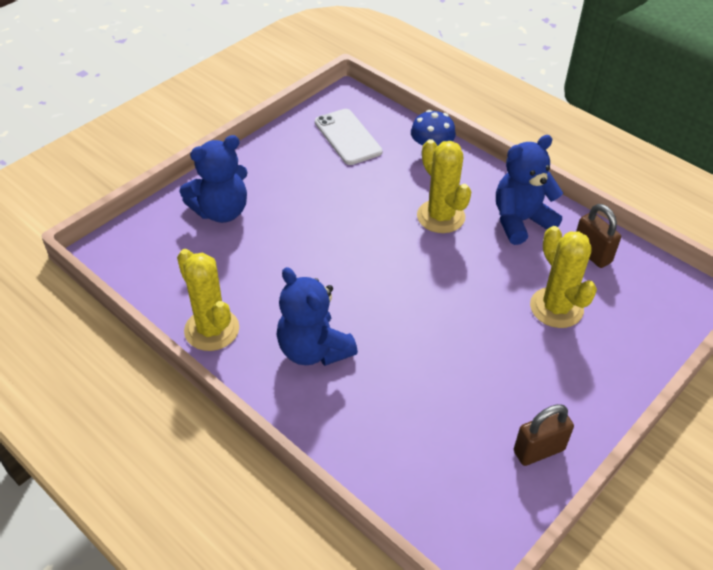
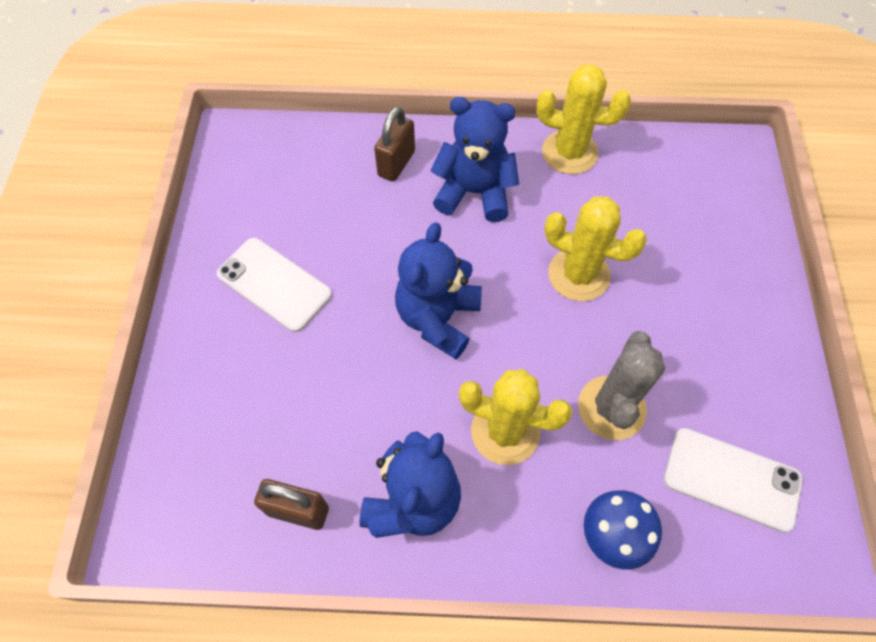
camera: 140 degrees right, 15 degrees up
blue teddy bear [179,135,248,223] -> blue teddy bear moved to [395,222,482,359]
brown padlock [514,404,574,466] -> brown padlock moved to [374,107,415,182]
yellow cactus [530,226,597,328] -> yellow cactus moved to [544,196,647,301]
none -> white phone [217,238,332,332]
none -> grey cactus [578,331,665,440]

